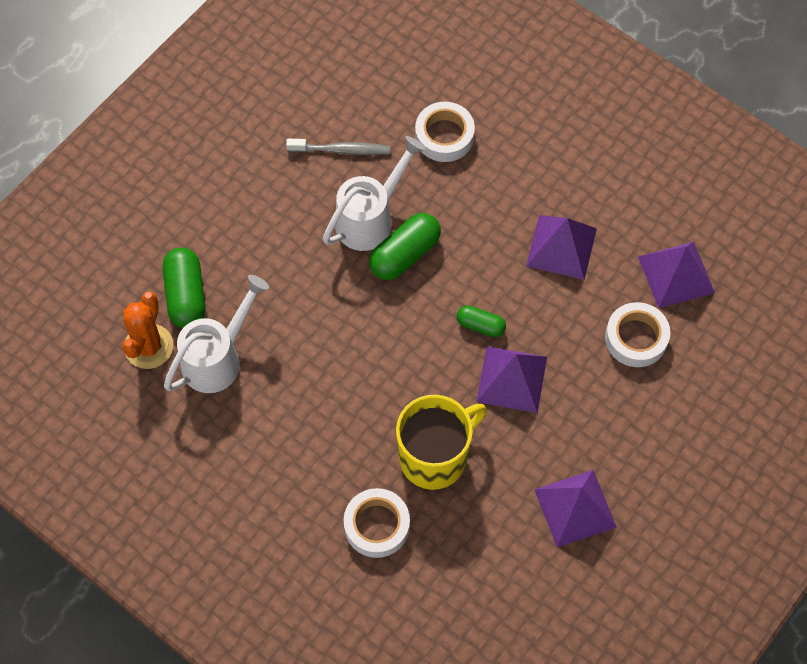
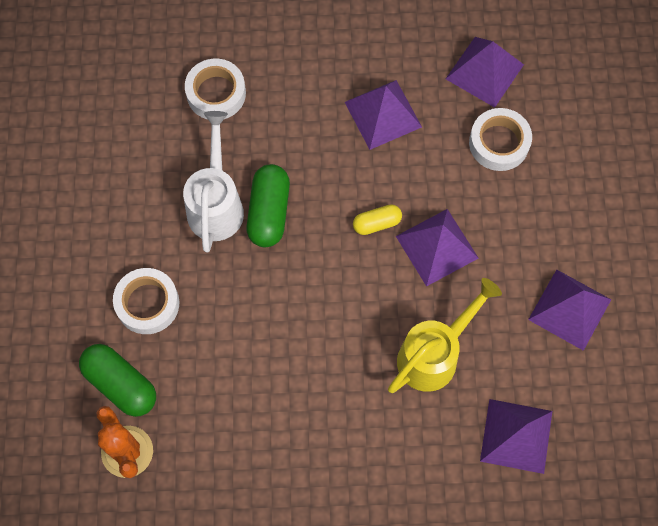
camera: 40 degrees left, 5 degrees up
white watering can [164,275,269,393] -> none
grey toothbrush [286,138,390,155] -> none
white tape [344,488,410,558] -> white tape moved to [113,268,179,334]
yellow mug [396,395,487,490] -> yellow watering can [388,278,502,393]
green capsule [457,305,506,337] -> yellow capsule [353,204,402,235]
none -> purple pyramid [480,399,552,474]

